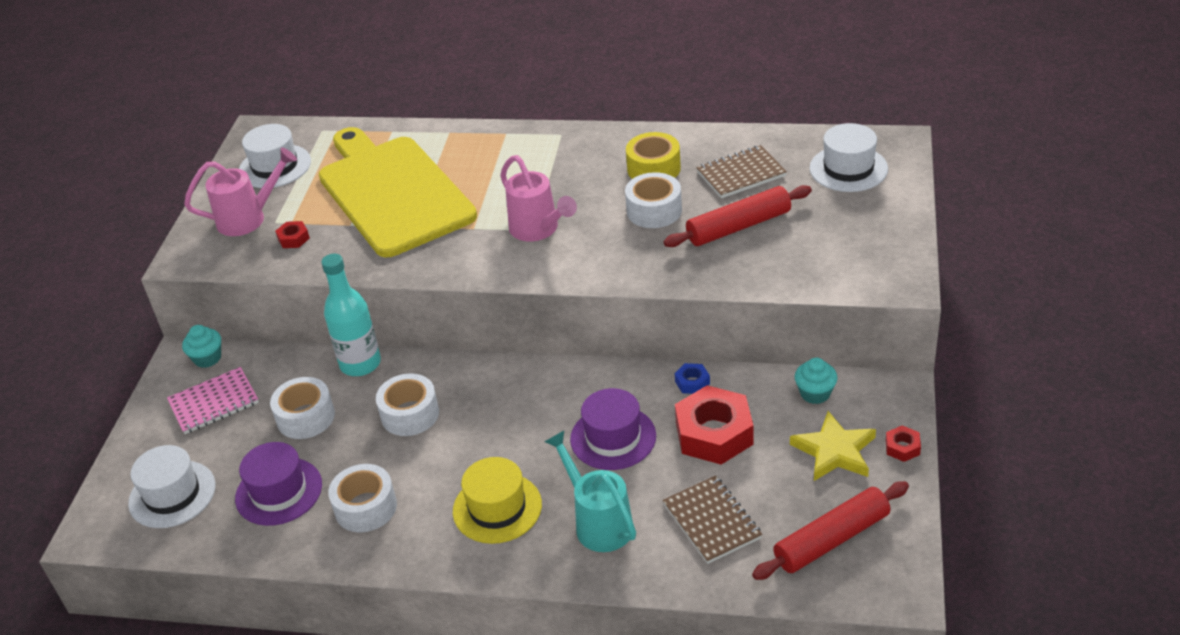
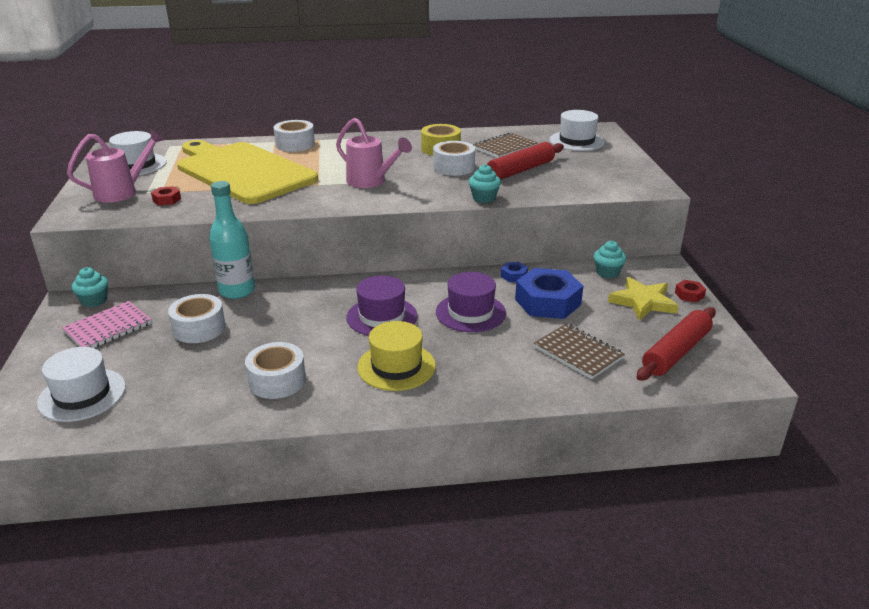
camera: 20 degrees left, 10 degrees down
purple hat [235,442,322,526] -> purple hat moved to [346,276,417,336]
white tape [376,373,439,436] -> white tape moved to [274,120,315,152]
turquoise watering can [545,431,636,552] -> none
red nut [675,385,754,465] -> blue nut [515,268,583,319]
none -> turquoise cupcake [469,164,501,203]

